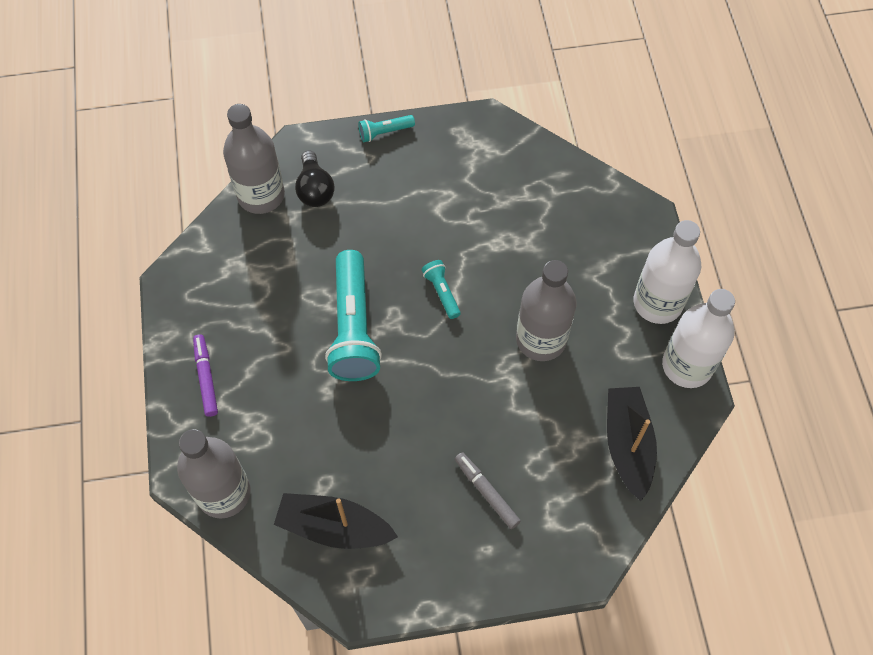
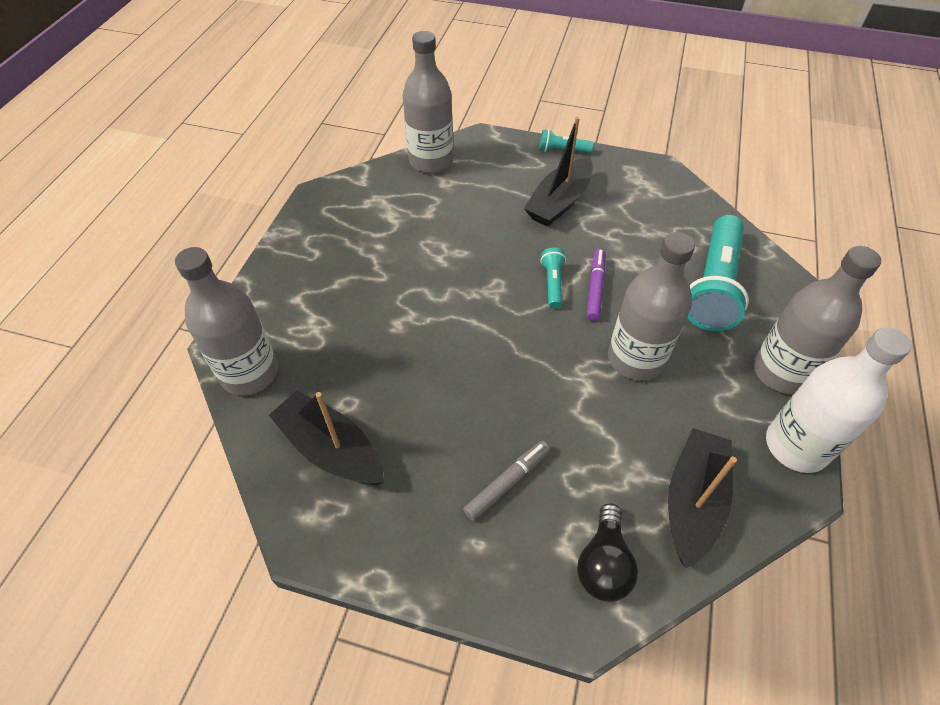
camera: 25 degrees right, 10 degrees down
purple marker [193,334,218,417] -> purple marker moved to [586,249,606,321]
black light bulb [295,150,335,207] -> black light bulb moved to [577,503,638,602]
turquoise flashlight [325,250,382,381] -> turquoise flashlight moved to [687,215,749,331]
grey marker [455,452,521,529] -> grey marker turned 60 degrees clockwise [463,441,550,521]
white bottle [634,220,701,324] -> grey bottle [753,246,881,394]
none -> black boat [524,117,593,227]

